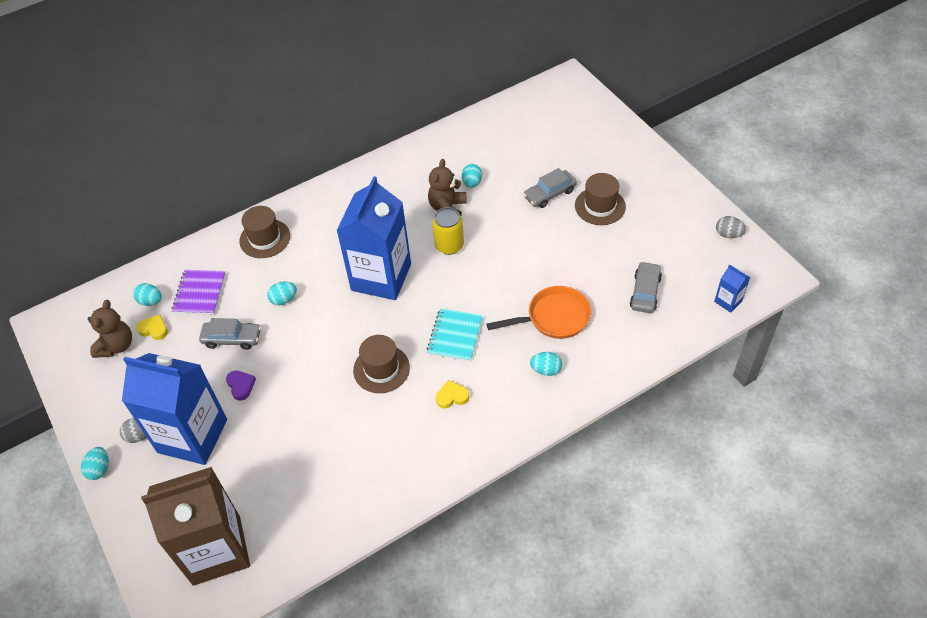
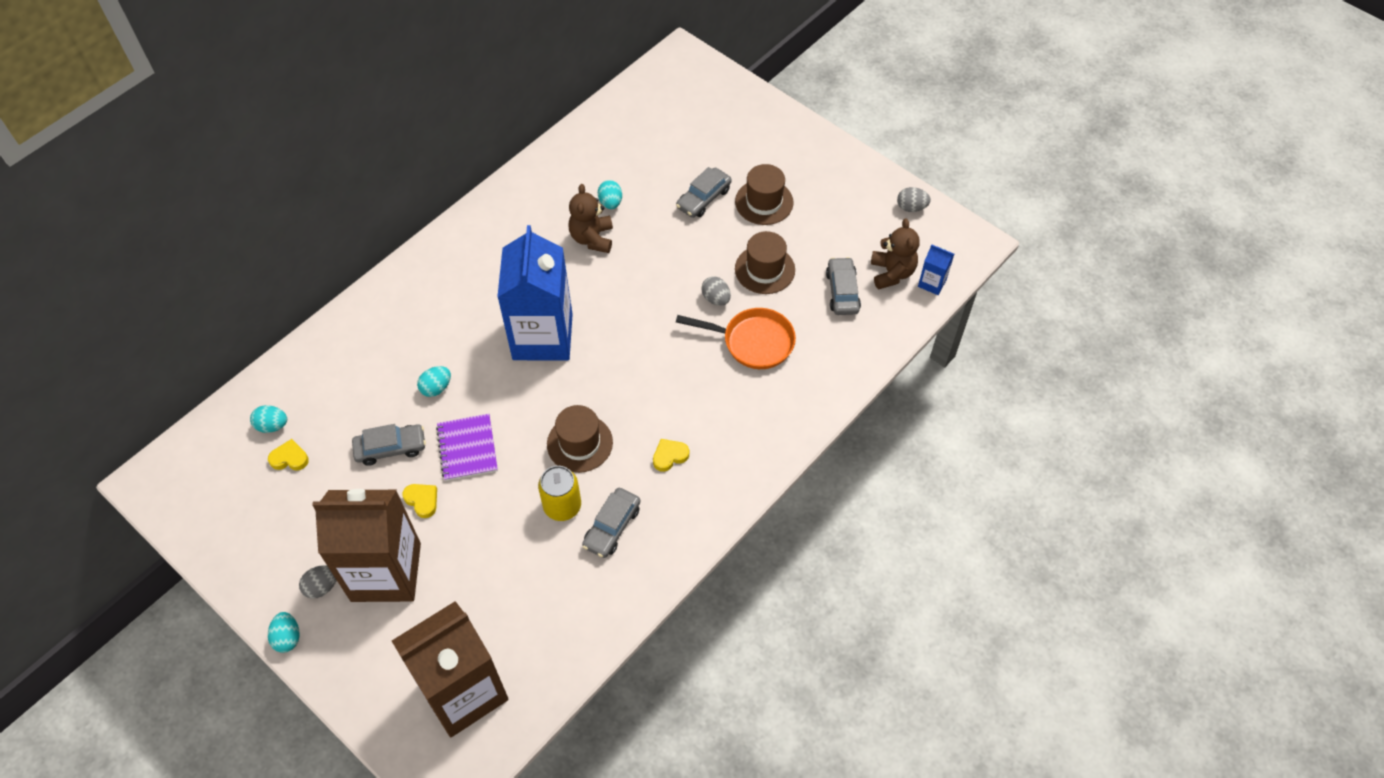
camera: 20 degrees left, 5 degrees up
brown teddy bear [88,300,132,358] -> brown teddy bear moved to [871,218,920,289]
blue carton [122,353,227,465] -> brown carton [312,489,421,602]
purple notebook [172,270,226,315] -> purple notebook moved to [436,414,498,481]
purple heart [226,370,256,401] -> yellow heart [402,484,437,518]
brown hat [239,206,290,258] -> brown hat moved to [735,231,795,294]
turquoise notebook [427,308,483,362] -> none
yellow can [432,207,464,255] -> yellow can moved to [538,466,581,521]
orange pan [486,286,591,339] -> orange pan turned 45 degrees clockwise [676,308,796,369]
turquoise egg [530,352,562,376] -> none
none -> grey car [582,488,640,558]
none -> grey egg [701,276,731,306]

